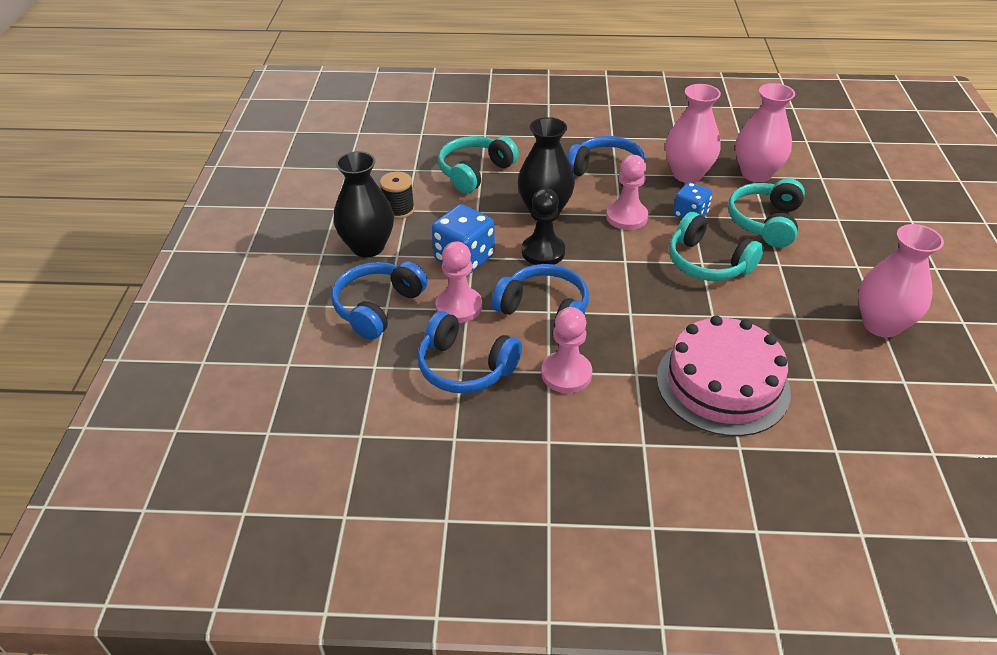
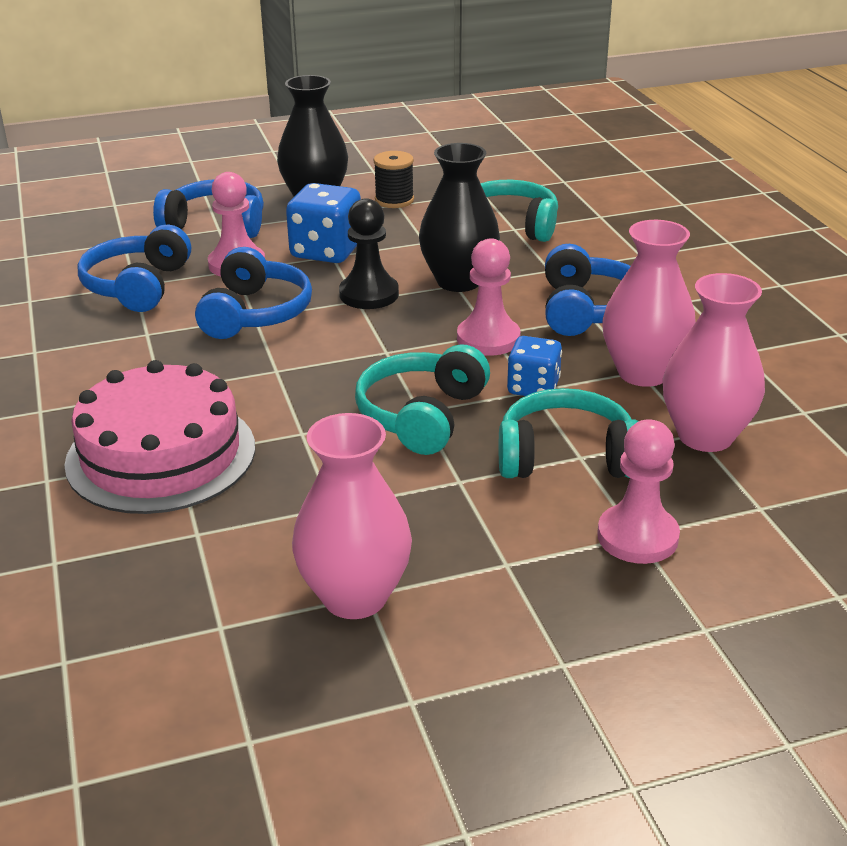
camera: 70 degrees right, 10 degrees down
pink pawn [541,307,592,393] -> pink pawn moved to [597,419,680,564]

